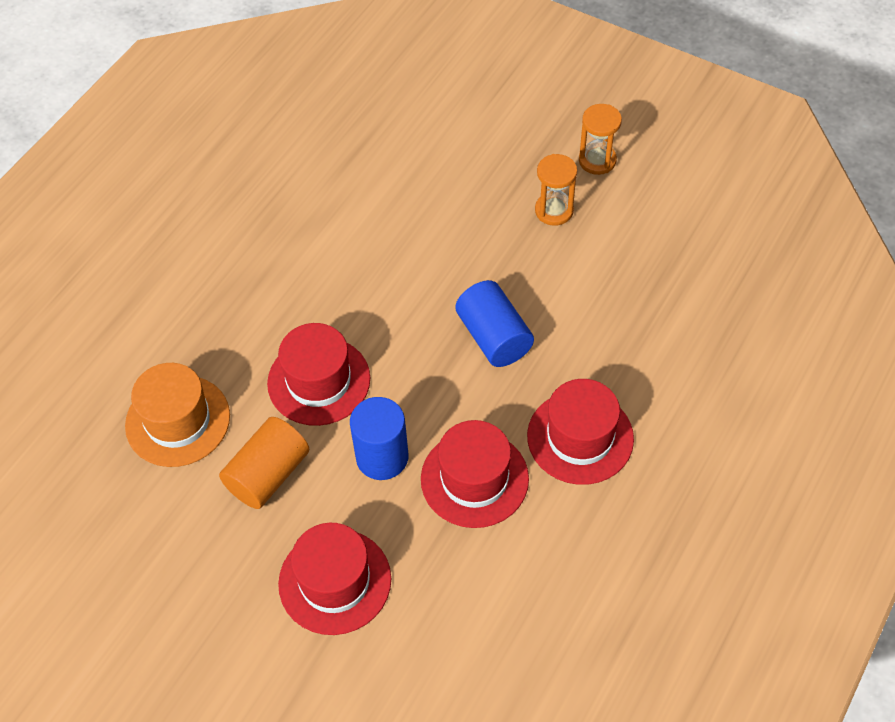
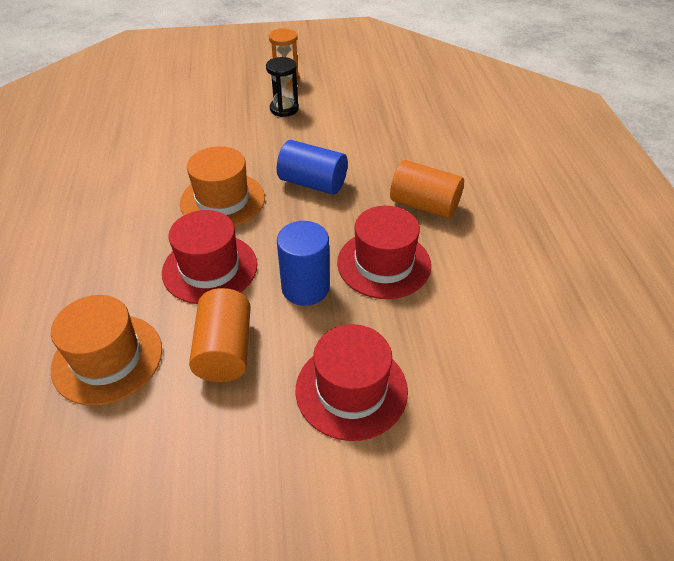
camera: 40 degrees left, 10 degrees down
red hat [527,379,634,485] -> orange cylinder [390,160,464,219]
orange hourglass [535,154,577,226] -> black hourglass [266,57,299,117]
none -> orange hat [180,146,265,227]

